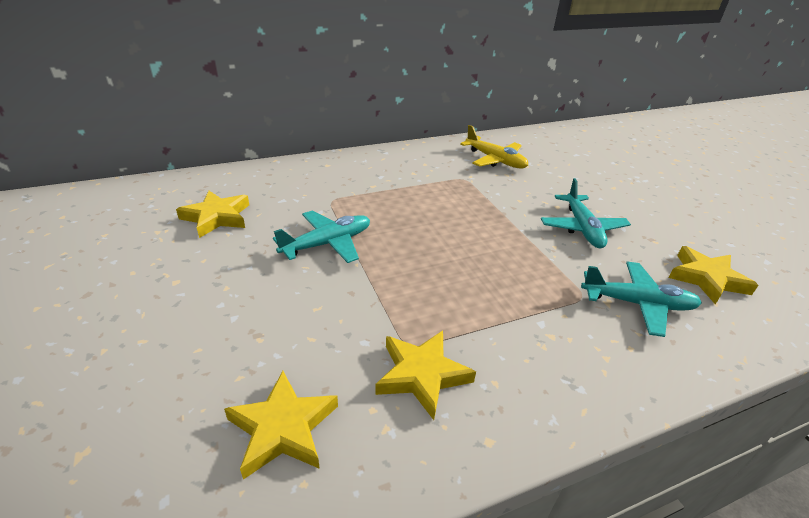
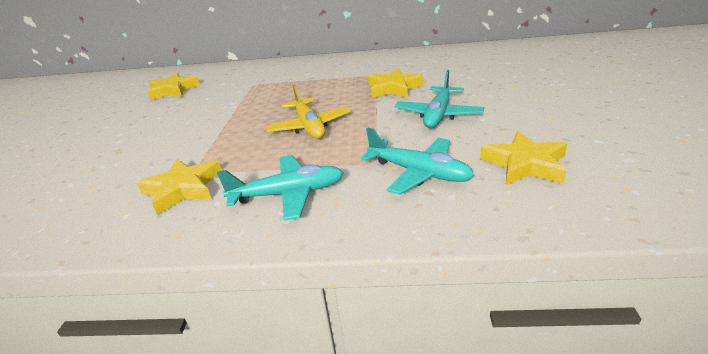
camera: 30 degrees right, 5 degrees down
yellow star [224,371,338,479] -> yellow star moved to [368,69,423,98]
turquoise plane [273,210,370,263] -> turquoise plane moved to [217,155,344,221]
yellow plane [460,125,528,169] -> yellow plane moved to [265,84,351,139]

